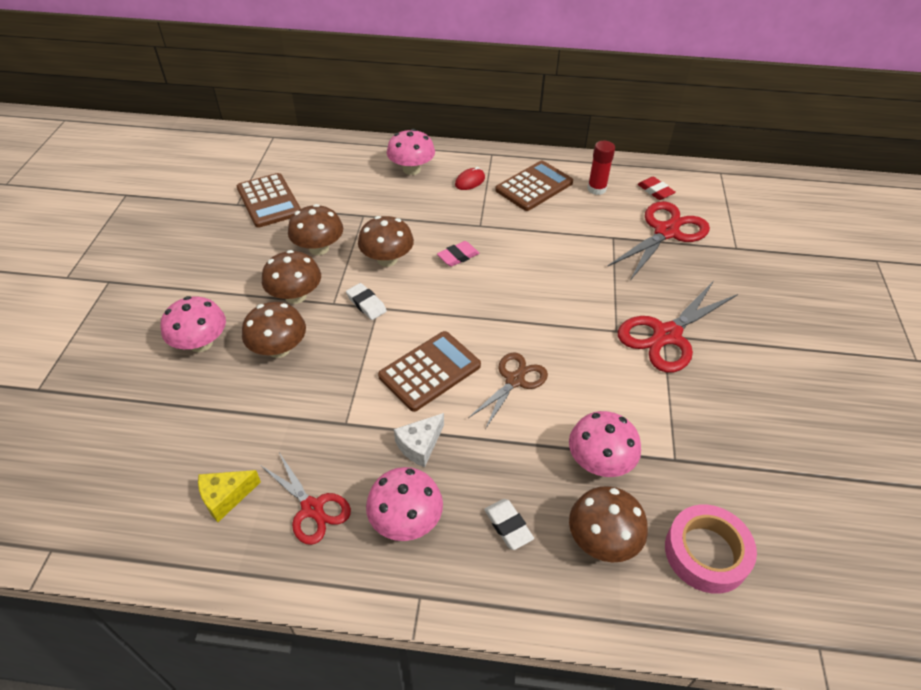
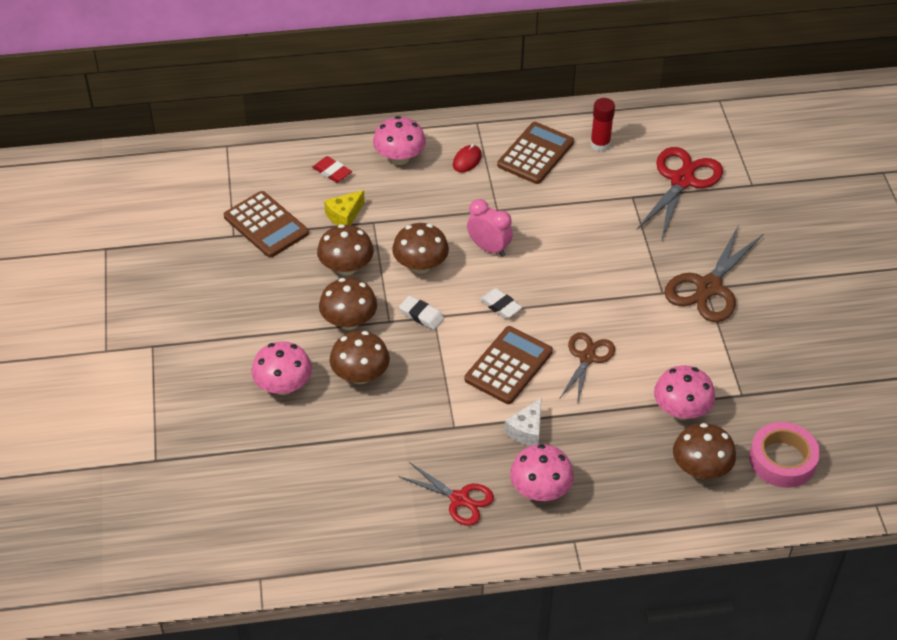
camera: 15 degrees left, 0 degrees up
yellow cheese [198,470,261,522] -> yellow cheese moved to [324,190,365,226]
pink eraser [437,241,479,267] -> pink clock [467,199,513,257]
white eraser [484,499,534,550] -> white eraser moved to [479,288,522,319]
red scissors [618,281,738,373] -> brown scissors [664,225,763,322]
red eraser [638,177,676,200] -> red eraser moved to [312,156,352,183]

